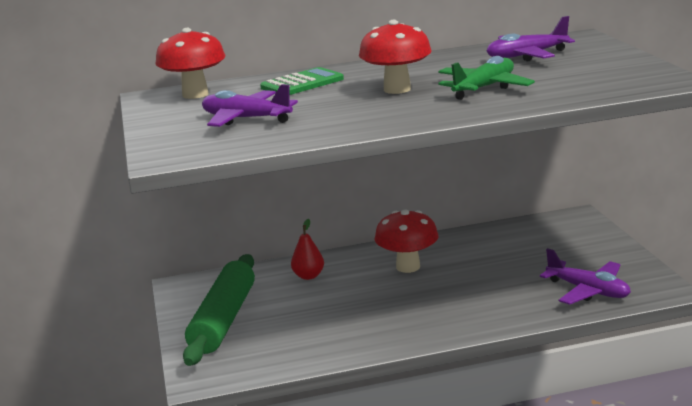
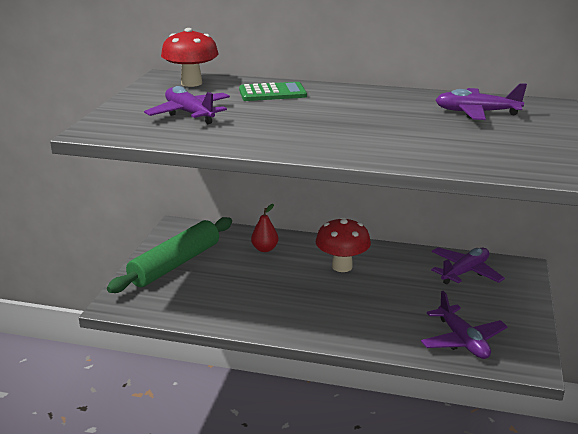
camera: 25 degrees right, 5 degrees up
red mushroom [359,20,432,94] -> none
green plane [438,56,535,100] -> none
none -> purple plane [431,247,505,285]

